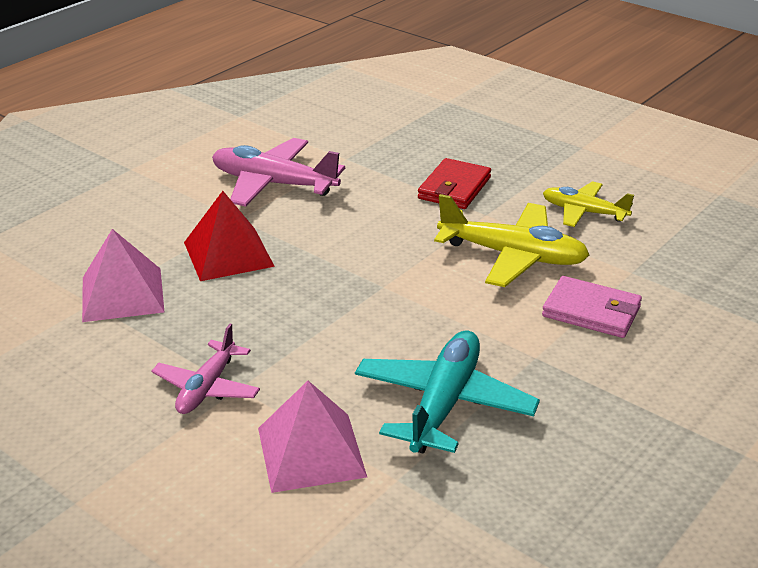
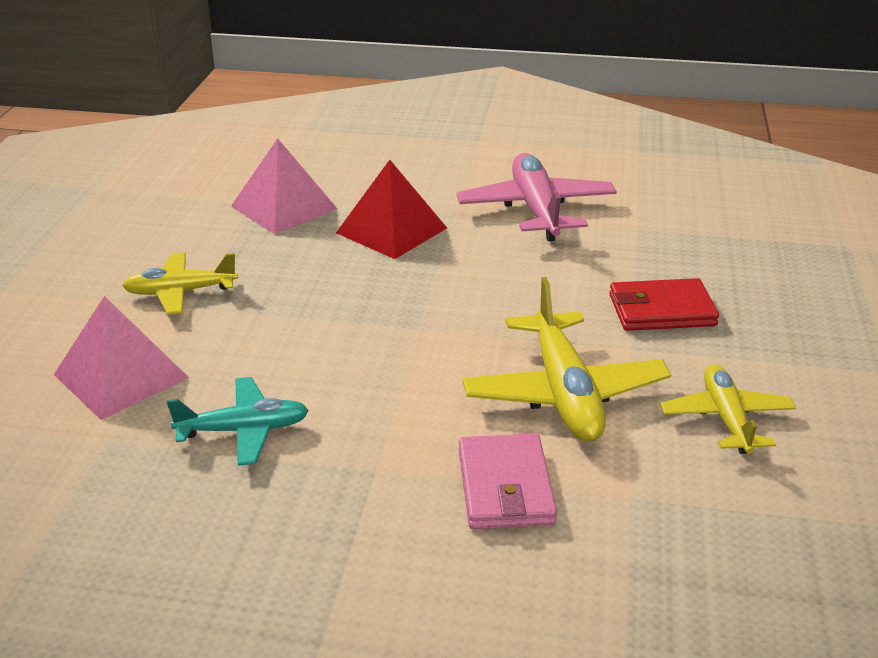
camera: 60 degrees right, 0 degrees up
pink plane [152,324,260,414] -> yellow plane [122,252,238,315]
turquoise plane [355,330,540,454] -> turquoise plane [167,377,309,466], size x0.63

